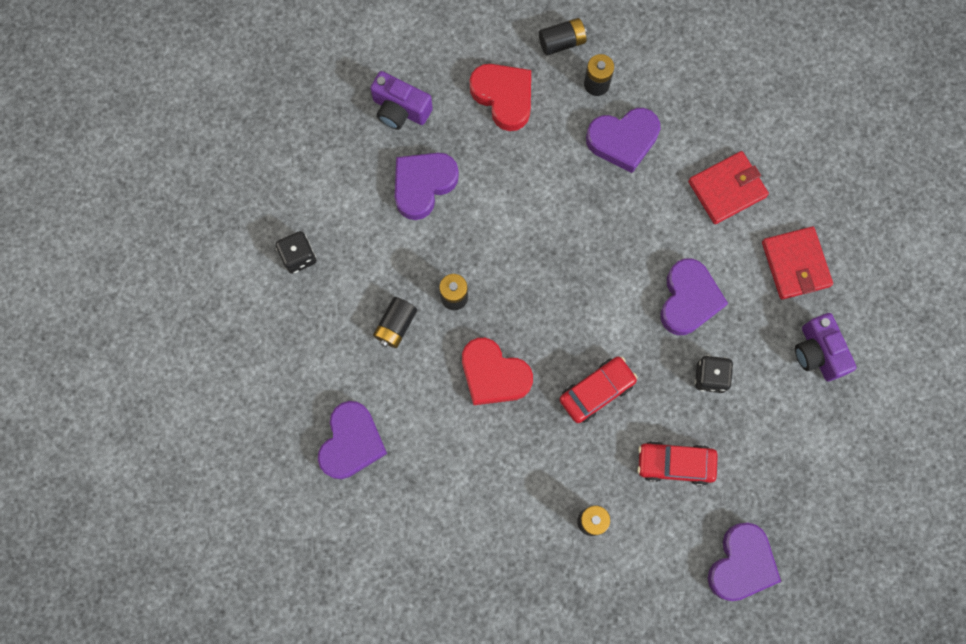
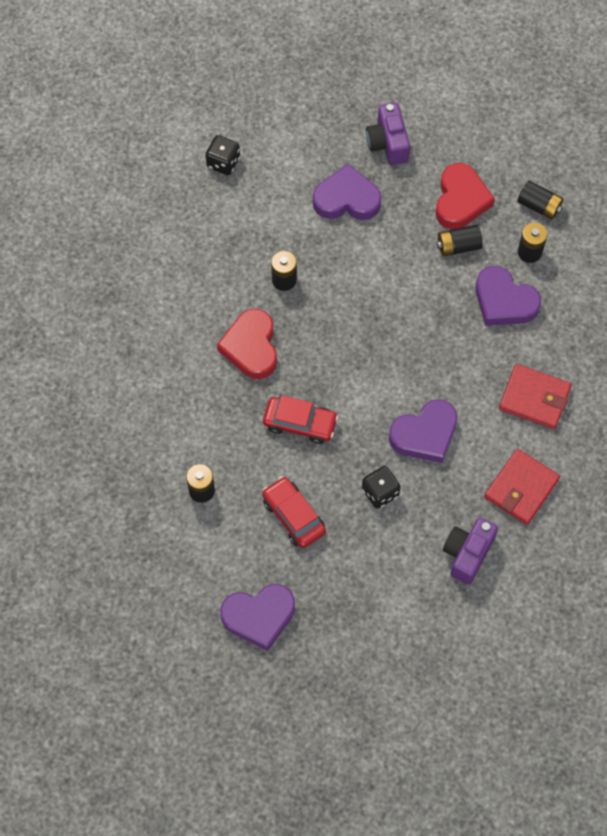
camera: 50 degrees right, 10 degrees down
purple heart [318,401,387,479] -> none
black battery [373,297,417,348] -> black battery moved to [437,225,483,256]

